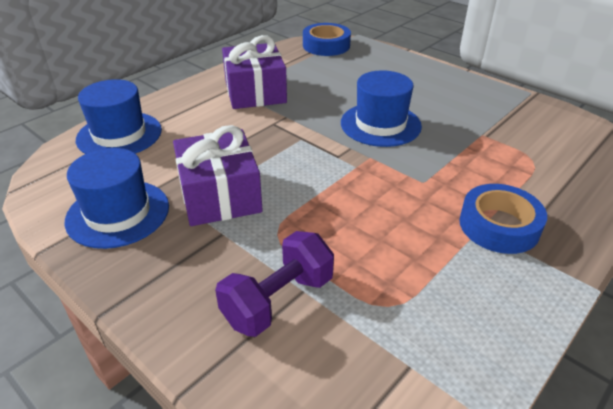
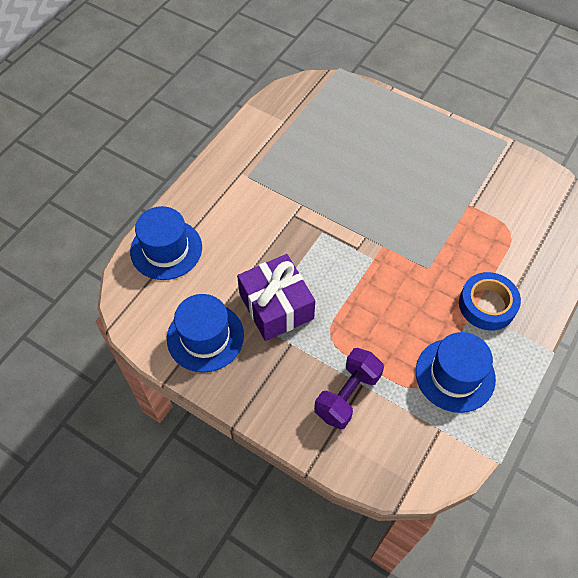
camera: 10 degrees left, 20 degrees up
purple gift [222,35,287,109] -> none
blue tape [303,23,351,56] -> none
blue hat [341,70,422,147] -> blue hat moved to [416,332,496,413]

